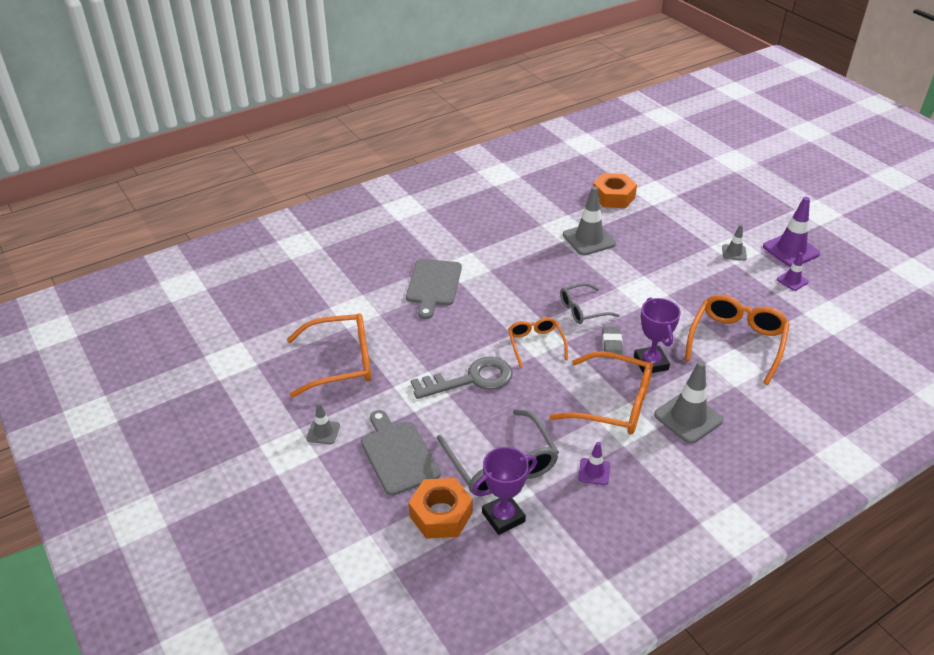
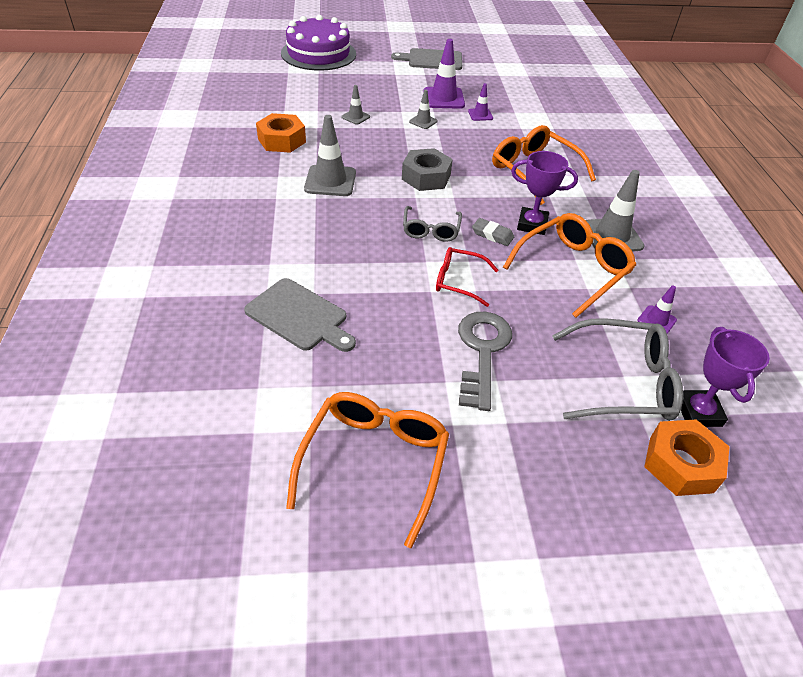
camera: 65 degrees left, 5 degrees up
grey traffic cone [306,402,340,444] -> grey traffic cone moved to [341,85,370,125]
grey cutting board [361,410,441,496] -> grey cutting board moved to [391,48,462,70]
orange glasses [508,317,568,368] -> red glasses [436,247,498,307]
none -> purple cake [281,15,356,71]
none -> grey nut [402,148,453,191]

